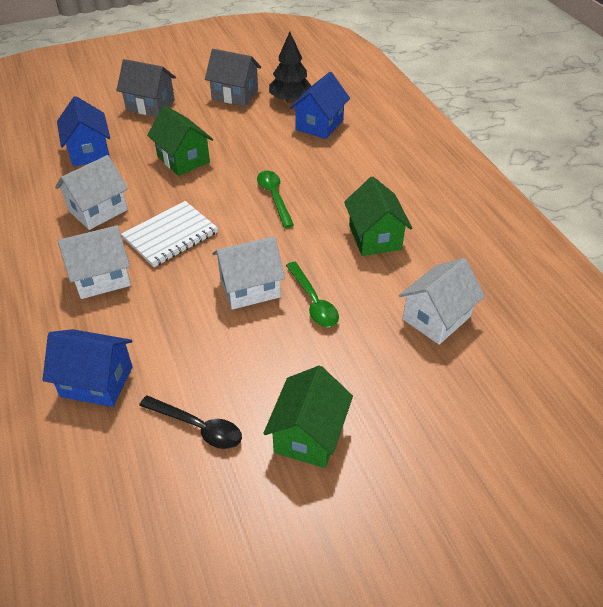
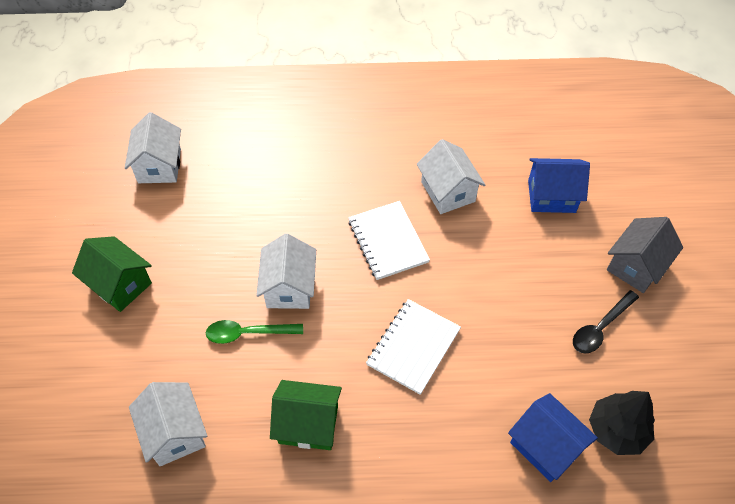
camera: 110 degrees right, 10 degrees up
blue house [43,329,133,407] -> none
white house [58,225,131,299] -> white house moved to [125,112,181,183]
black spoon [139,395,242,449] -> black spoon moved to [573,290,639,354]
green house [147,105,213,176] -> none
grey house [205,49,261,106] -> none
green spoon [257,171,294,228] -> white notebook [366,299,461,395]

